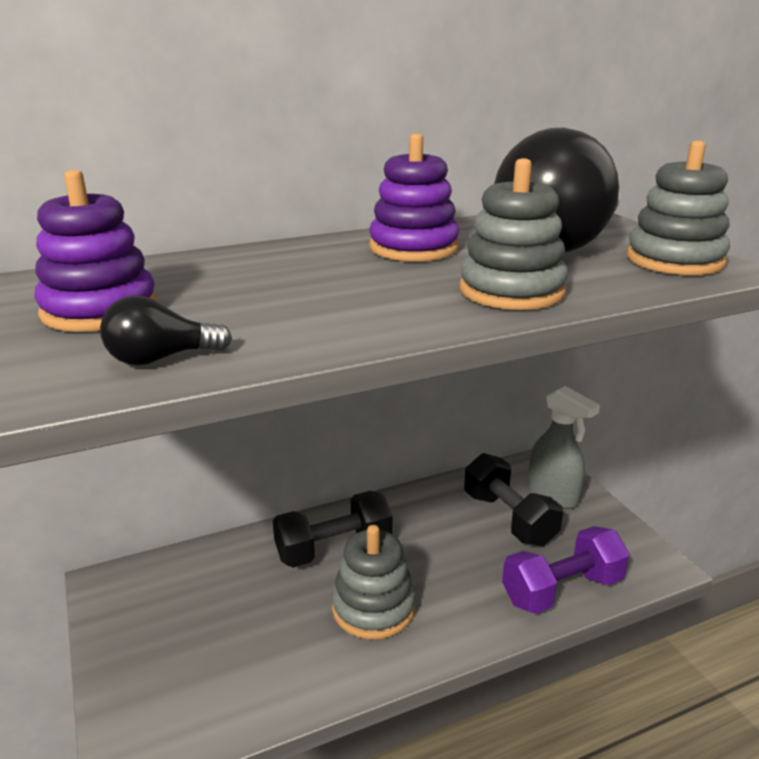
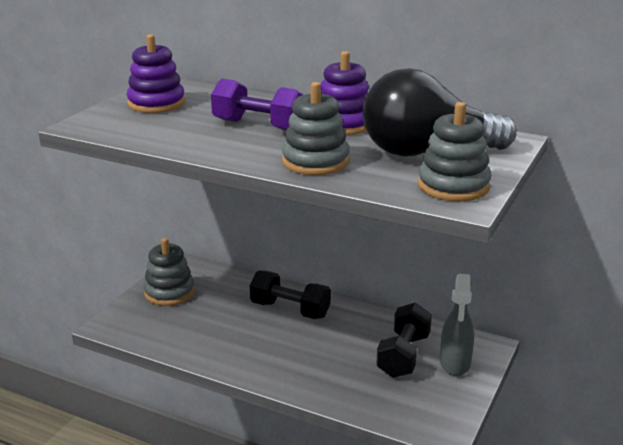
camera: 50 degrees right, 0 degrees up
black light bulb [100,296,232,366] -> none
grey stacking toy [332,525,416,640] -> grey stacking toy moved to [143,238,195,306]
purple dumbbell [502,526,630,614] -> purple dumbbell moved to [211,78,304,130]

